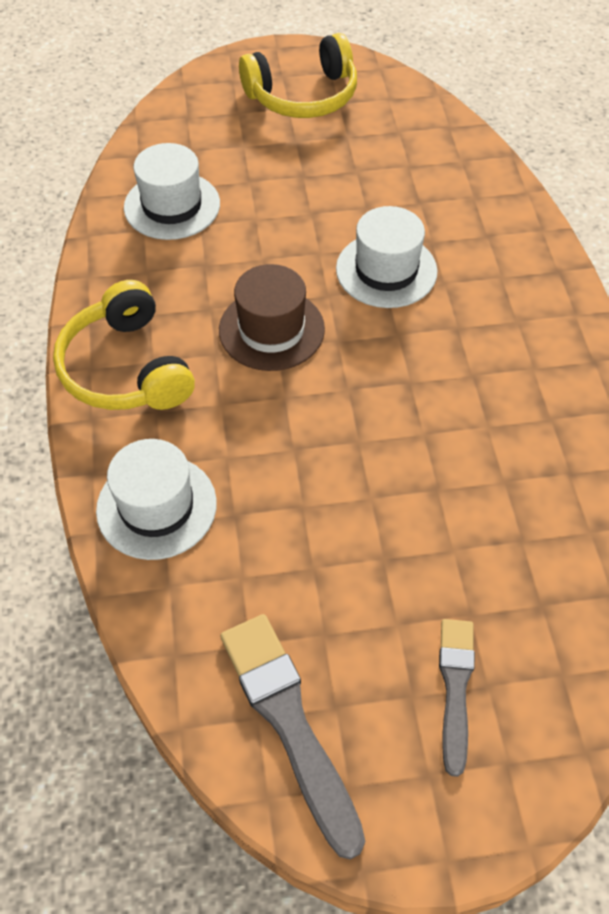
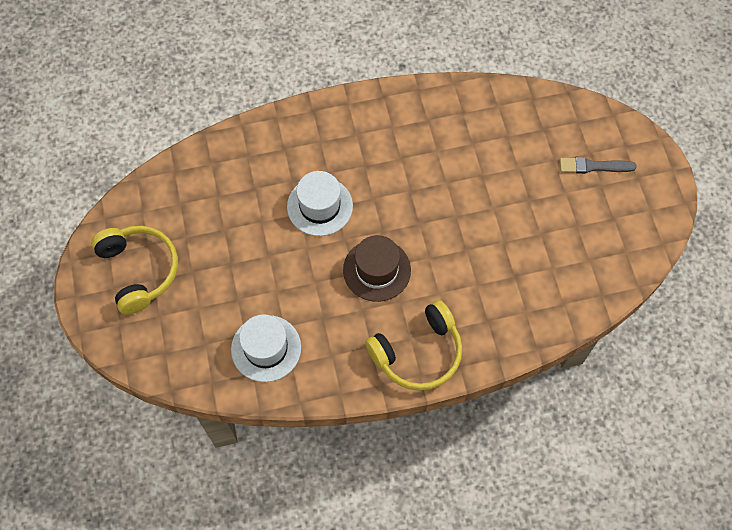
camera: 95 degrees left, 10 degrees up
white hat [96,439,217,560] -> none
grey brush [220,614,365,860] -> none

